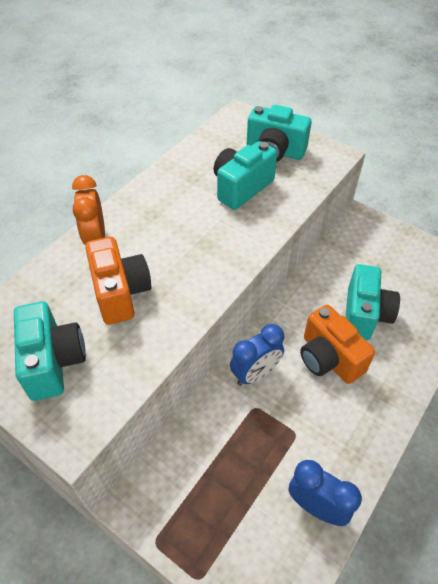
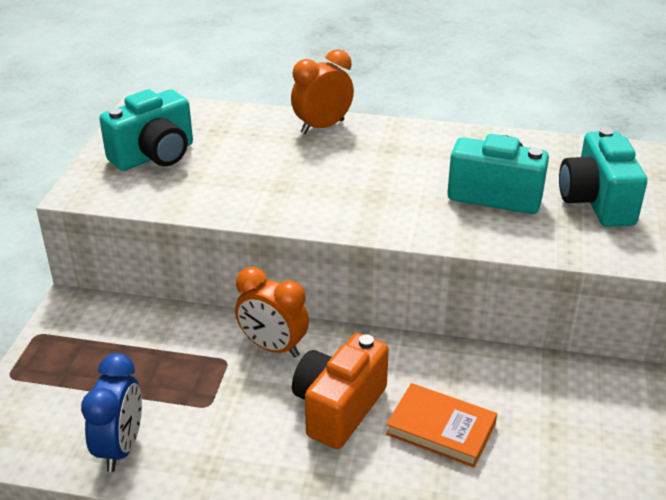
camera: 65 degrees right, 15 degrees down
orange camera [85,237,151,325] -> none
blue clock [230,324,285,386] -> orange clock [235,267,309,358]
turquoise camera [345,264,400,340] -> orange book [386,383,497,468]

